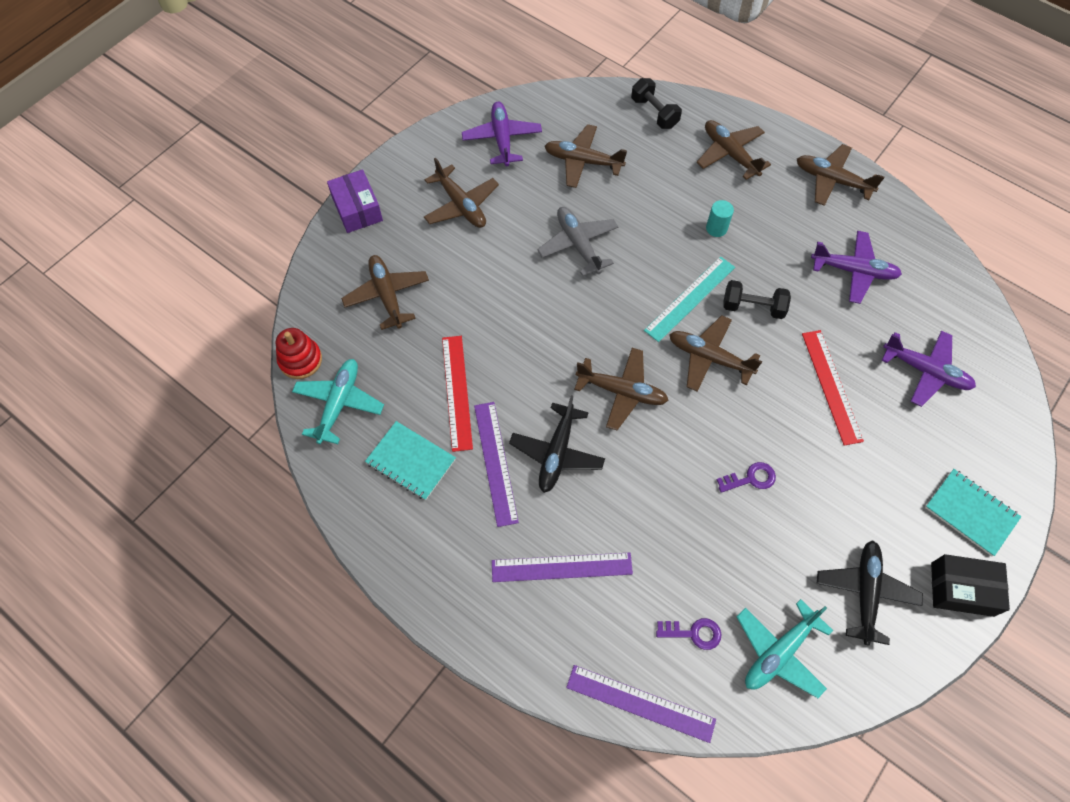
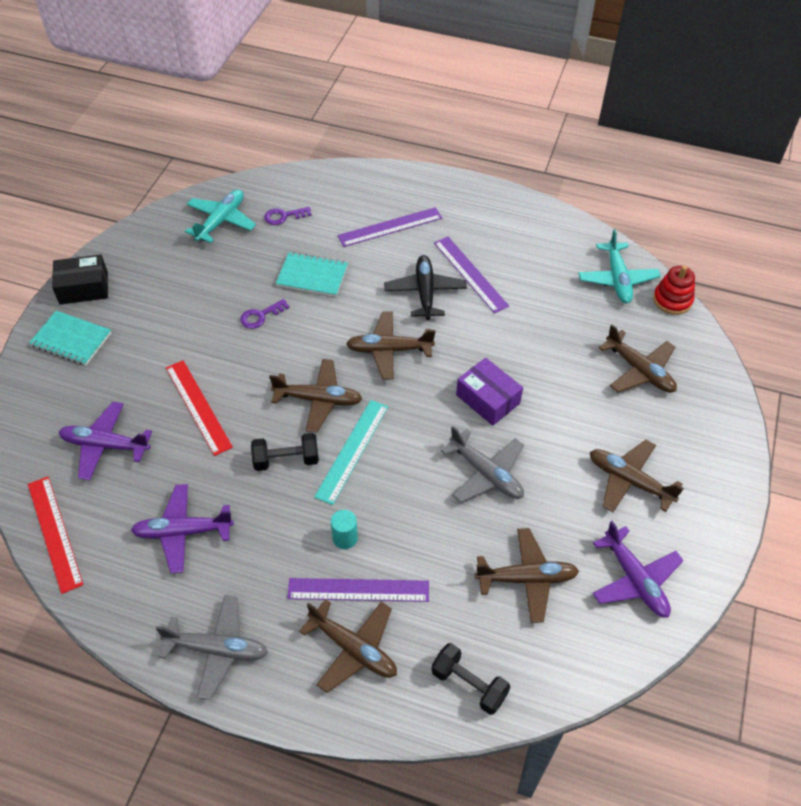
camera: 160 degrees right, 10 degrees down
purple box [327,169,383,233] -> purple box moved to [456,358,523,426]
turquoise notebook [365,421,456,500] -> turquoise notebook moved to [276,252,348,297]
red ruler [442,336,473,452] -> red ruler moved to [28,477,83,594]
purple ruler [566,665,716,743] -> purple ruler moved to [287,578,429,602]
brown plane [797,144,884,206] -> grey plane [156,595,268,700]
black plane [817,540,923,645] -> none

